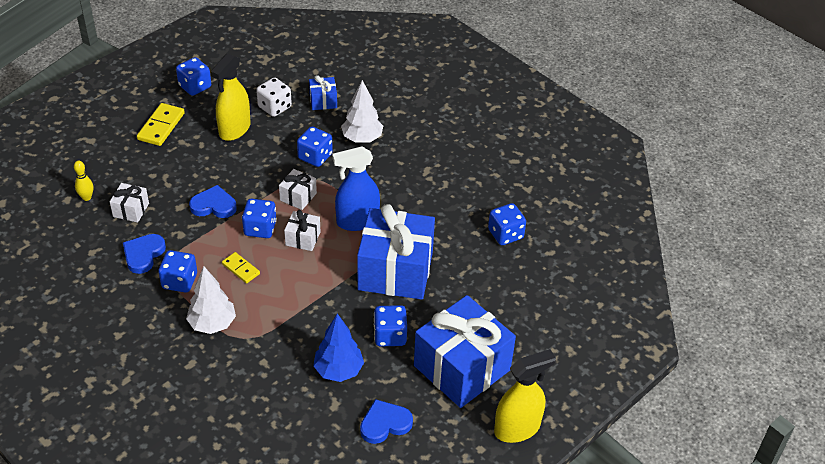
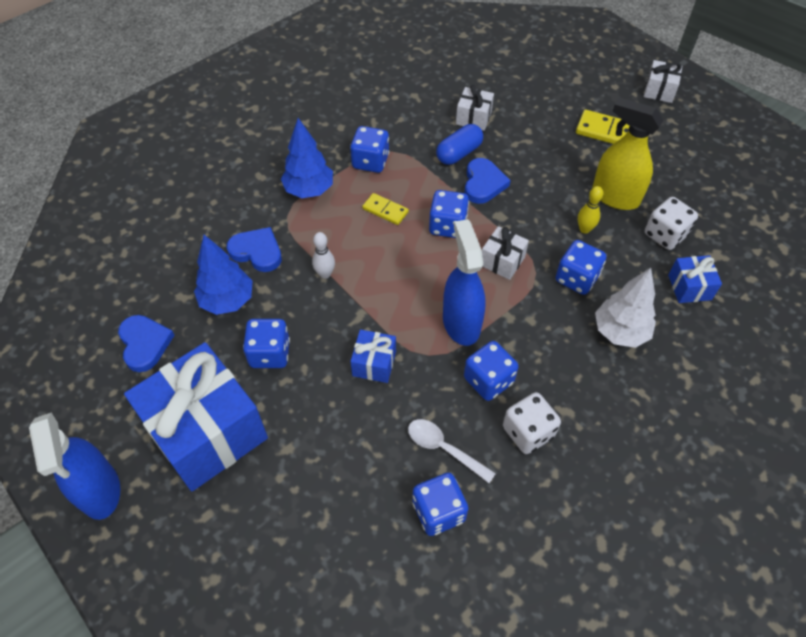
camera: 95 degrees right, 10 degrees up
yellow bowling pin [74,161,93,201] -> yellow bowling pin moved to [578,186,603,234]
blue heart [123,234,166,274] -> blue heart moved to [227,227,282,272]
blue dice [176,57,211,96] -> blue dice moved to [464,341,519,401]
white tree [186,266,236,334] -> blue tree [281,118,333,198]
yellow domino [222,252,260,283] -> yellow domino turned 75 degrees clockwise [362,193,409,225]
white gift [284,210,321,251] -> white gift moved to [643,60,682,103]
blue gift [357,204,435,300] -> blue gift [350,329,396,383], size x0.44
yellow spray bottle [494,349,556,443] -> blue spray bottle [29,413,120,520]
none -> white bowling pin [312,232,335,279]
none -> white spoon [408,419,496,483]
none -> blue capsule [436,124,483,165]
none -> white dice [503,392,561,454]

